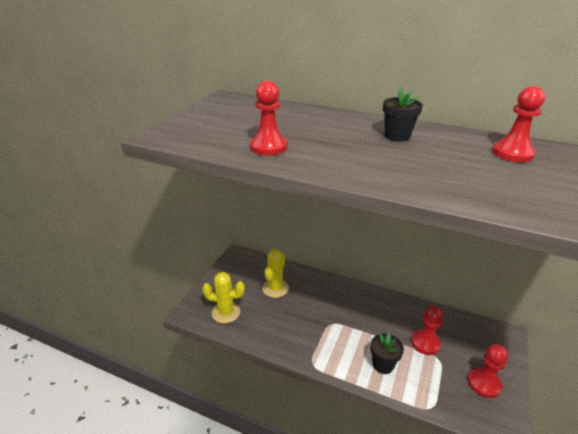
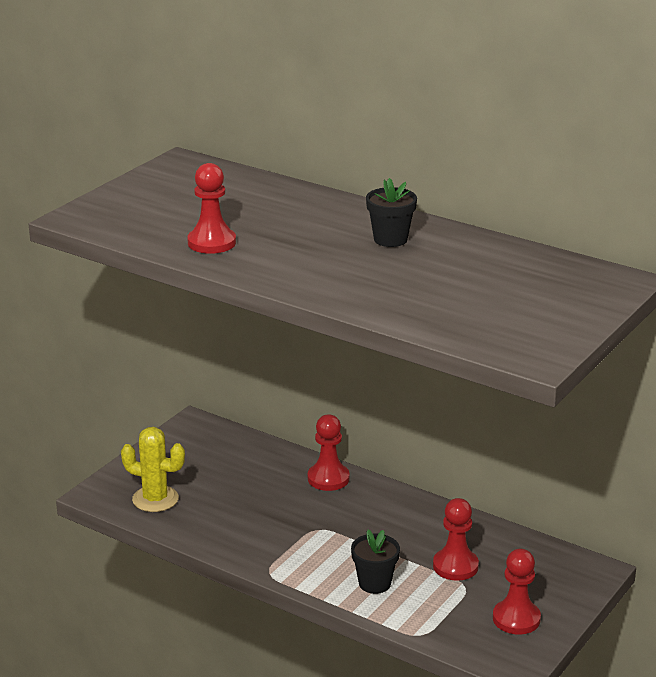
camera: 10 degrees right, 5 degrees down
yellow cactus [262,249,289,298] -> none
red pawn [492,86,545,162] -> red pawn moved to [308,414,350,491]

